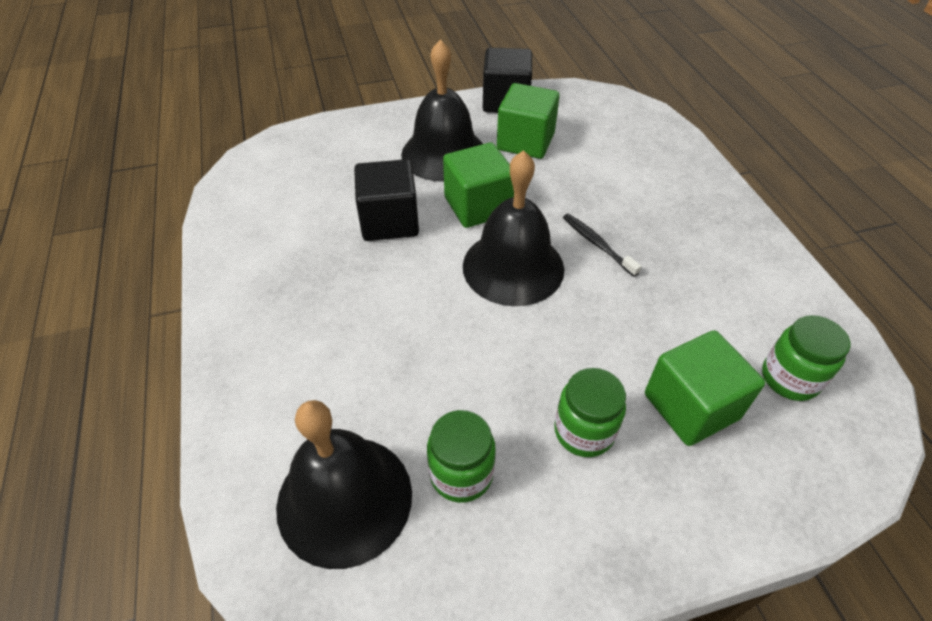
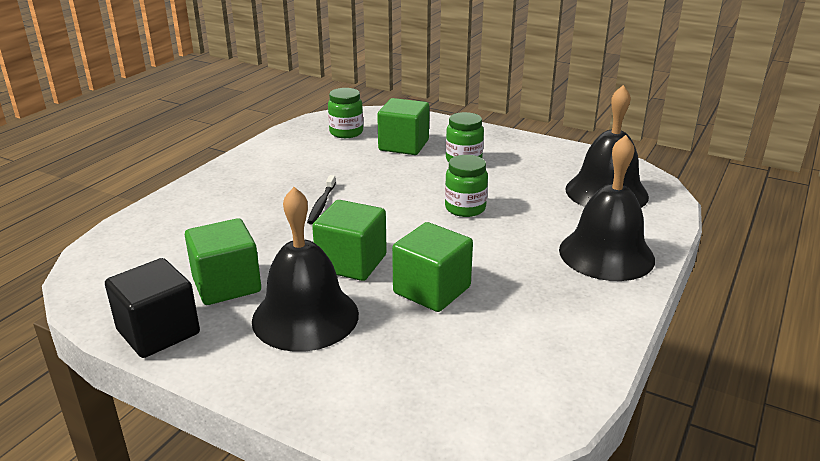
camera: 135 degrees left, 20 degrees down
black cube [354,159,419,241] -> green cube [392,222,473,312]
green jar [427,410,496,503] -> green jar moved to [445,155,488,217]
black bell [463,150,564,306] -> black bell moved to [559,135,655,281]

